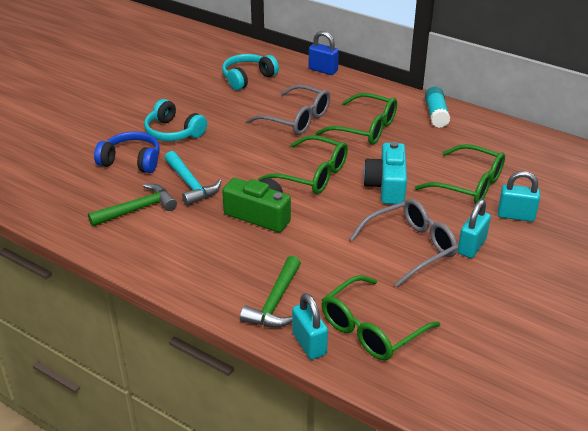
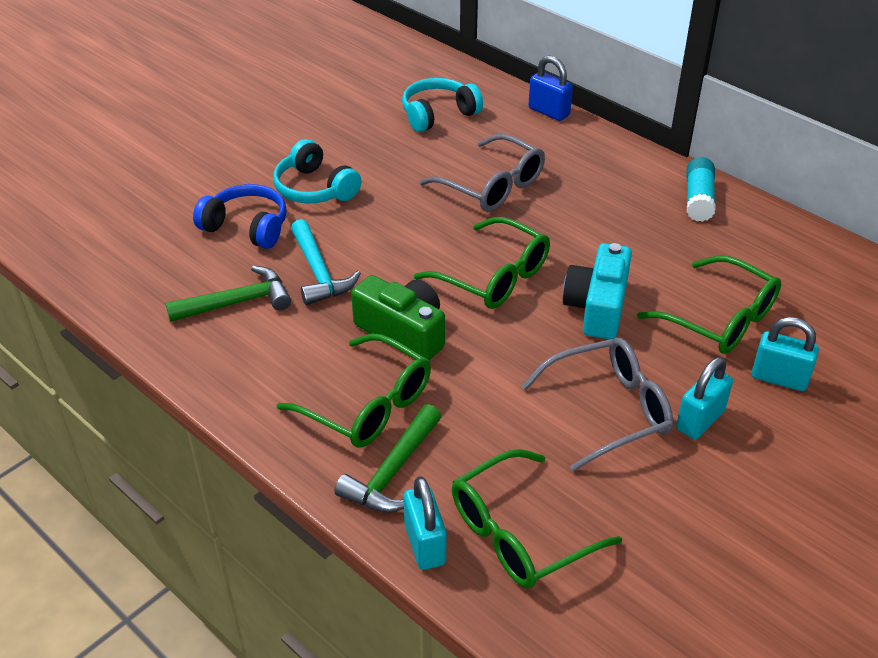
camera: 10 degrees right, 5 degrees up
green glasses [316,93,397,145] -> green glasses moved to [277,334,431,448]

